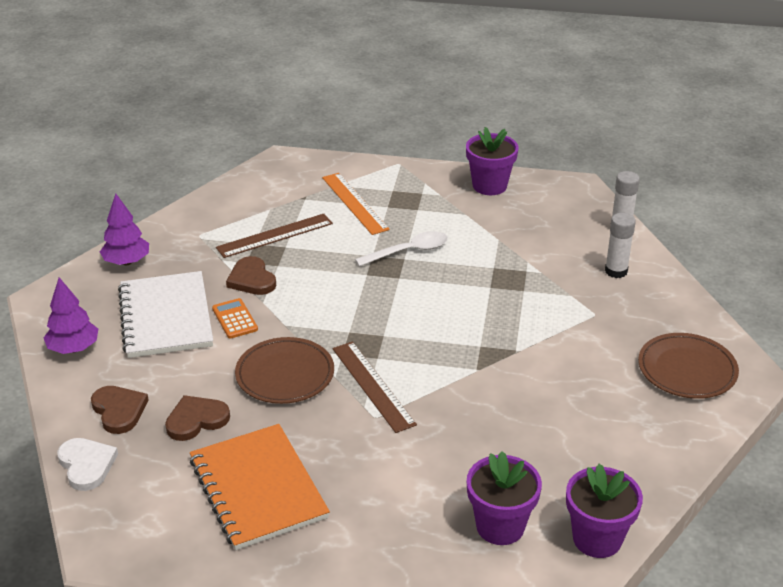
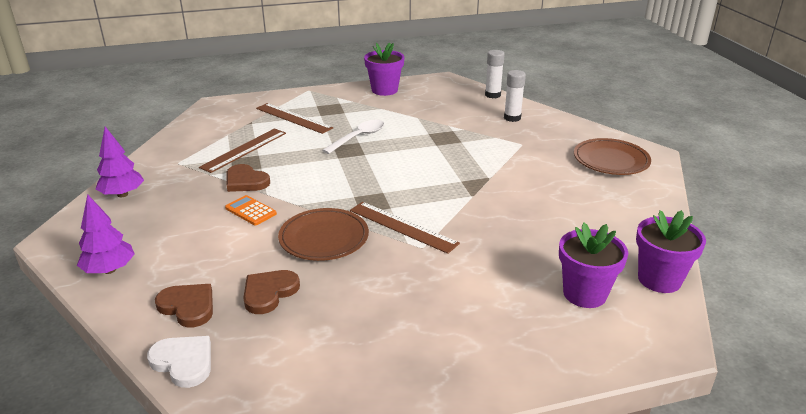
camera: 25 degrees left, 5 degrees down
white notebook [118,271,213,358] -> none
orange notebook [190,424,330,550] -> none
orange ruler [322,173,390,235] -> brown ruler [256,103,333,134]

